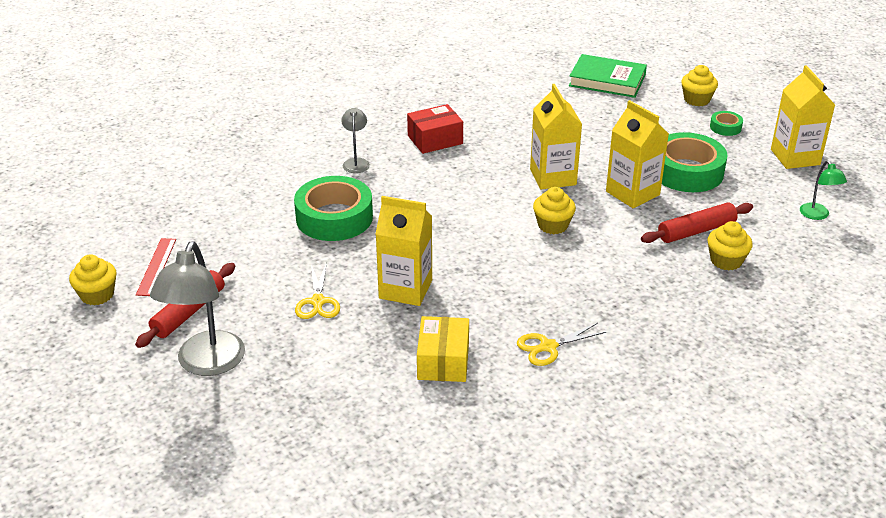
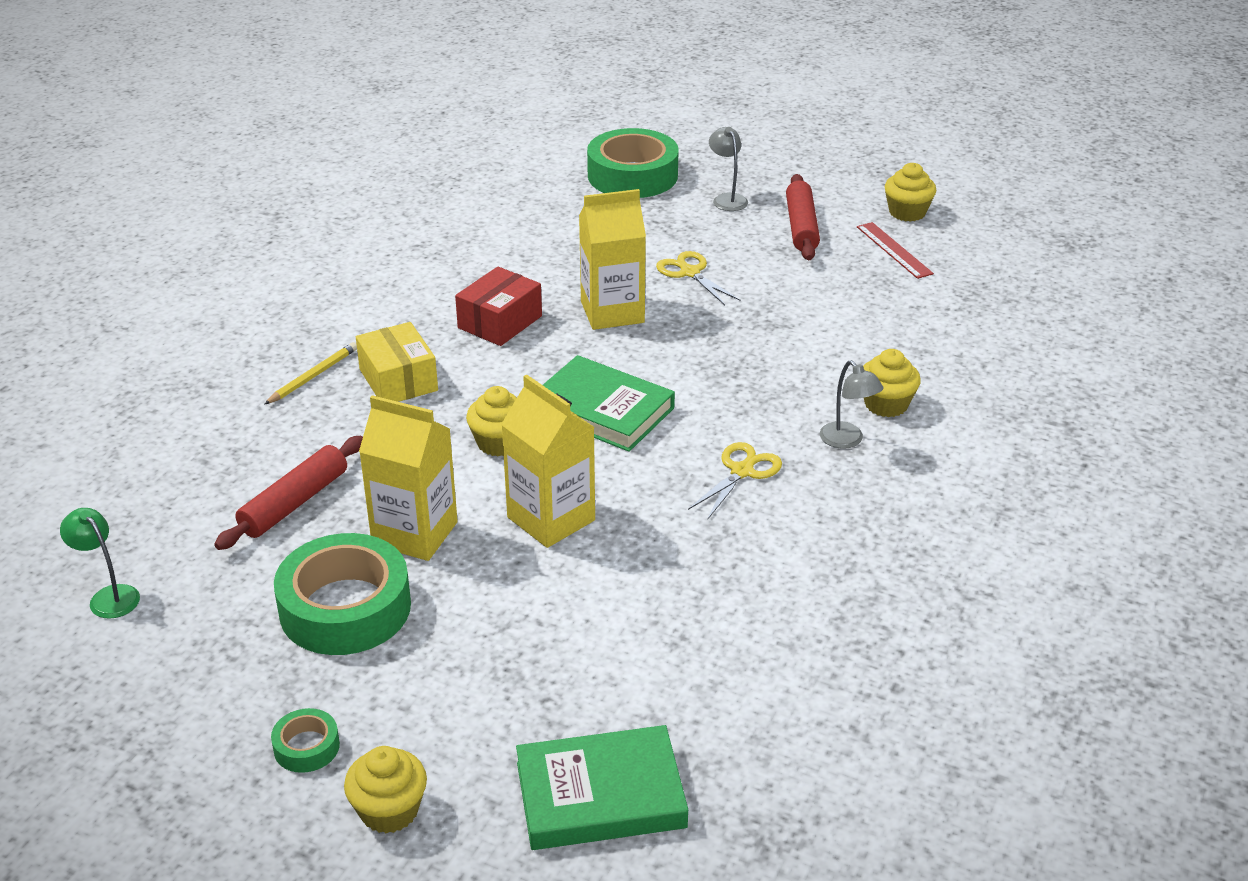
camera: 150 degrees right, 0 degrees up
grey lamp [150,241,245,376] -> grey lamp [709,127,748,211], size x0.51
green tape [294,176,373,241] -> green tape moved to [587,128,679,198]
red box [407,104,463,154] -> red box moved to [455,267,542,346]
yellow box [417,316,469,382] -> yellow box moved to [356,322,438,402]
yellow scissors [517,323,606,366] -> yellow scissors moved to [688,442,782,519]
yellow cupcake [707,221,753,270] -> yellow cupcake moved to [863,349,921,417]
yellow carton [771,65,835,169] -> none
none -> yellow pencil [264,342,357,405]
none -> green book [543,355,675,452]

